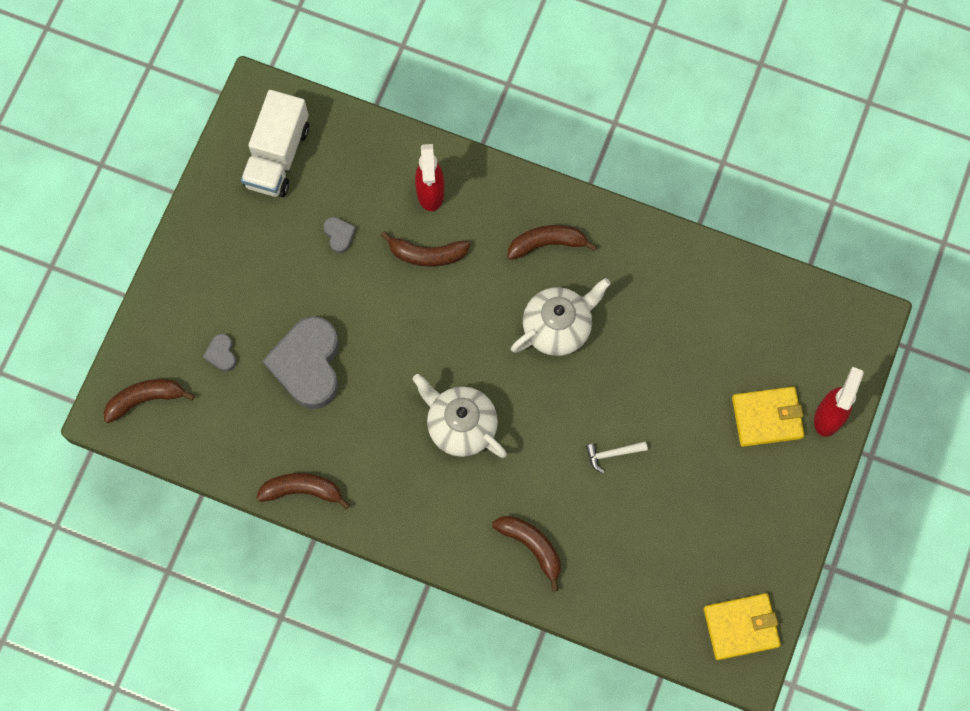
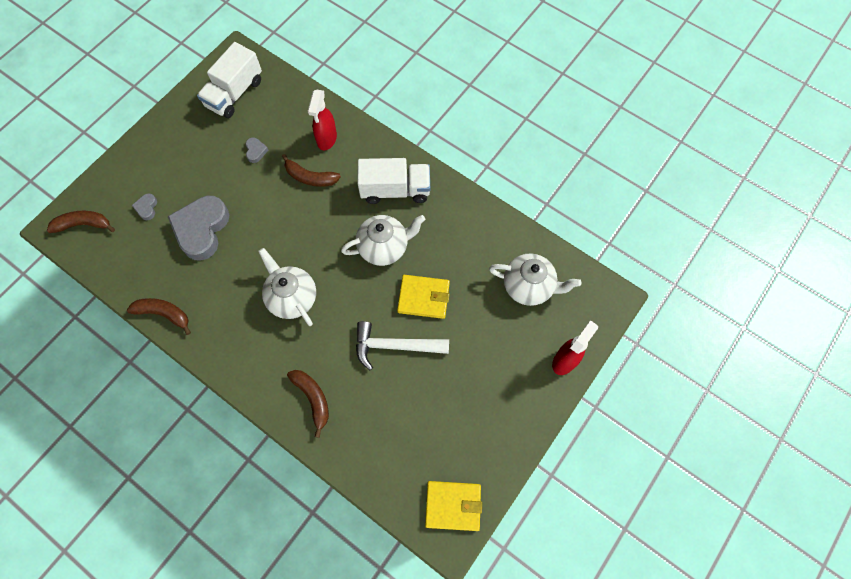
camera: 15 degrees right, 5 degrees down
brown banana [507,225,597,260] -> white truck [357,158,430,204]
white hammer [586,441,648,473] -> white hammer [356,321,449,370], size x2.03
yellow wallet [732,387,805,447] -> yellow wallet moved to [397,275,450,319]
none -> white teapot [489,254,581,306]

